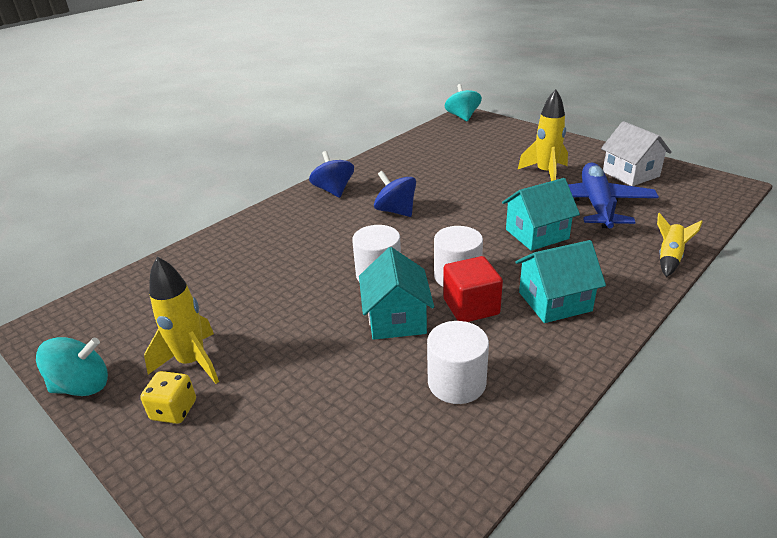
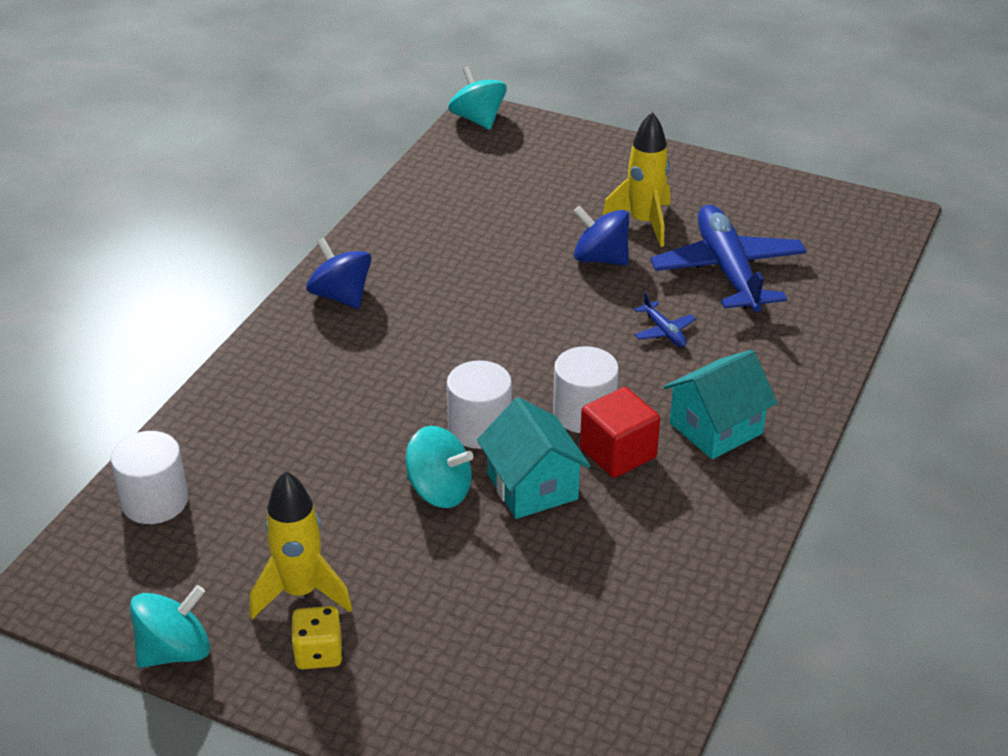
camera: 20 degrees left, 5 degrees up
blue spinning top [374,171,416,217] -> blue spinning top moved to [574,206,629,266]
white cylinder [427,321,489,404] -> white cylinder moved to [111,431,189,524]
turquoise house [502,178,580,251] -> blue plane [634,292,696,347]
white house [601,121,672,186] -> none
yellow rocket [657,213,703,277] -> none
none -> turquoise spinning top [406,426,473,508]

